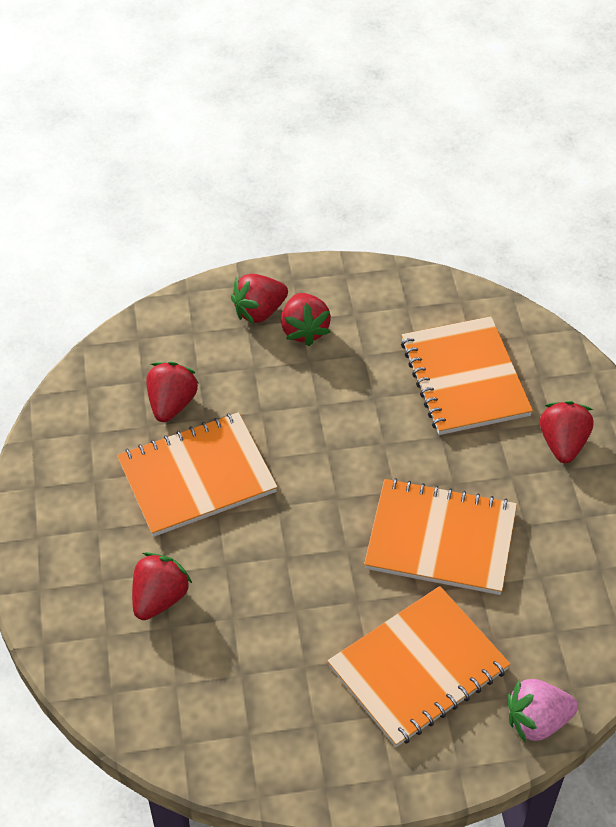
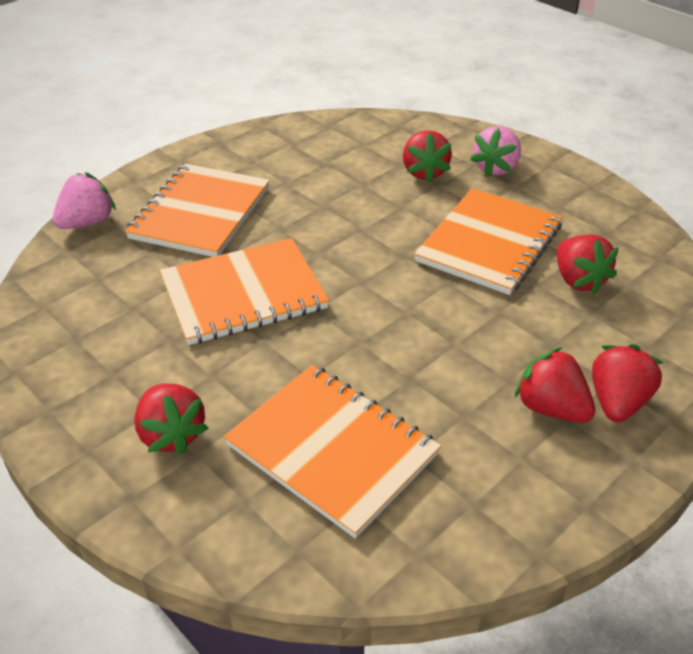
camera: 145 degrees right, 10 degrees down
none -> pink strawberry [470,126,521,177]

